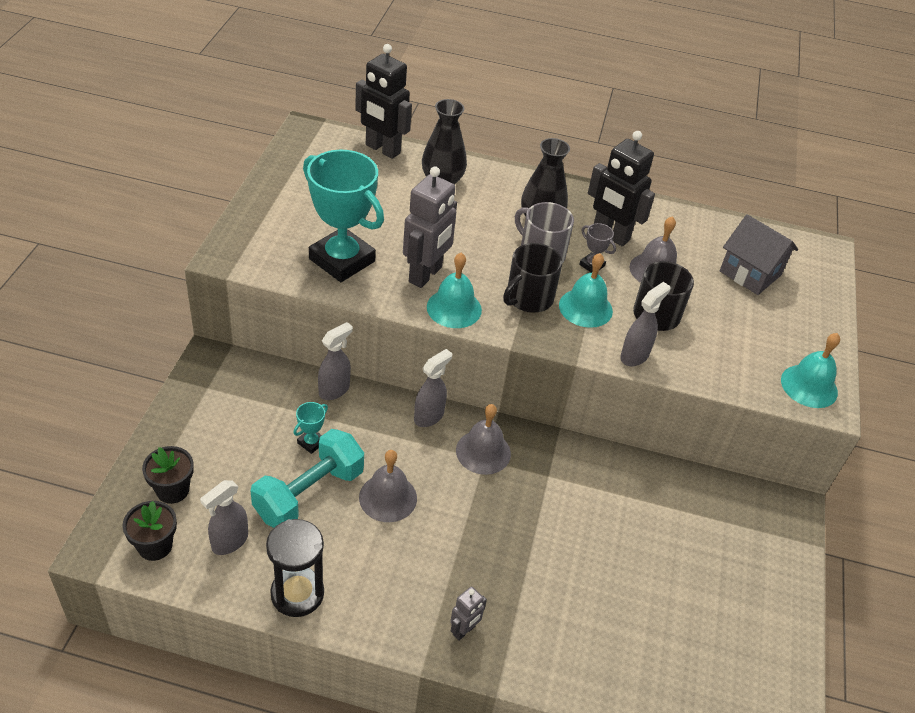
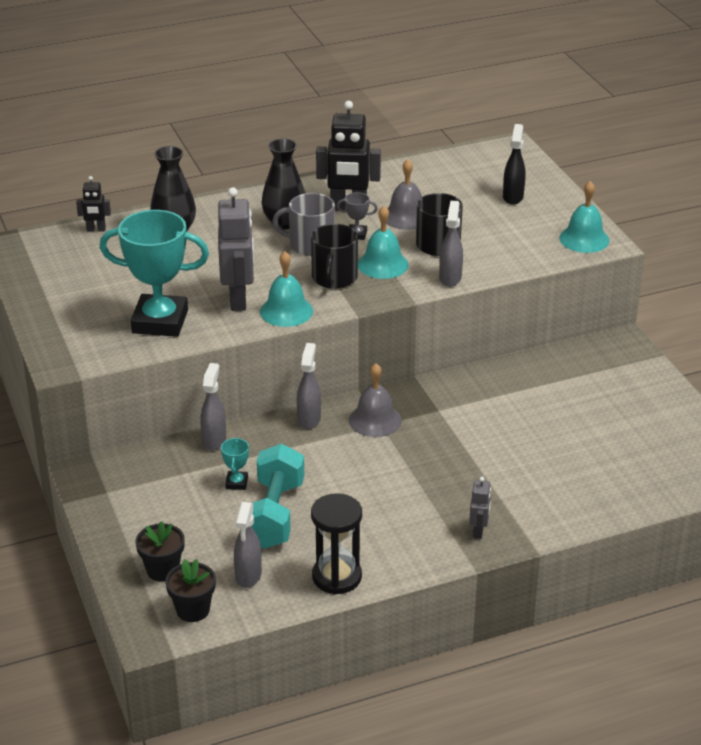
camera: 30 degrees left, 10 degrees down
black robot [355,44,412,159] -> black robot [76,176,111,232], size x0.51
grey bell [359,450,417,522] -> none
grey house [720,214,798,295] -> none
none -> black spray bottle [503,124,525,205]

